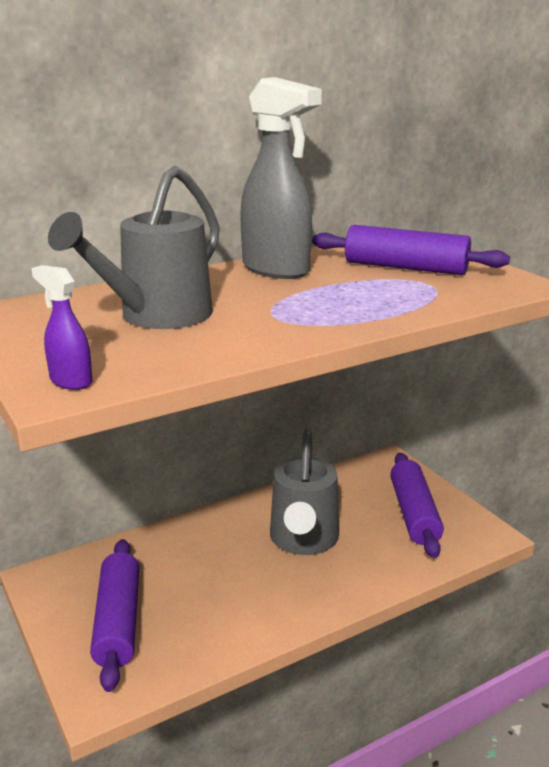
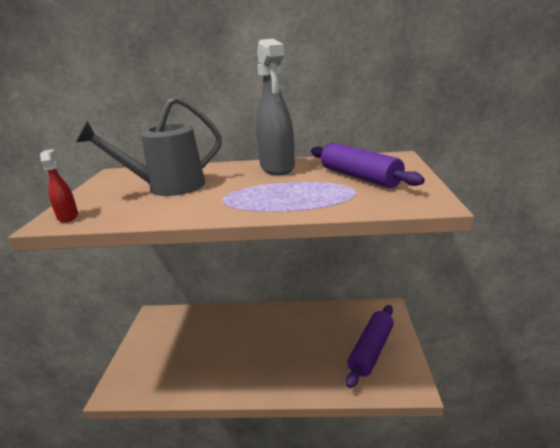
camera: 35 degrees right, 0 degrees up
purple spray bottle [31,265,93,390] -> red spray bottle [40,149,78,222]
purple rolling pin [90,539,139,692] -> none
grey watering can [270,430,339,555] -> none

